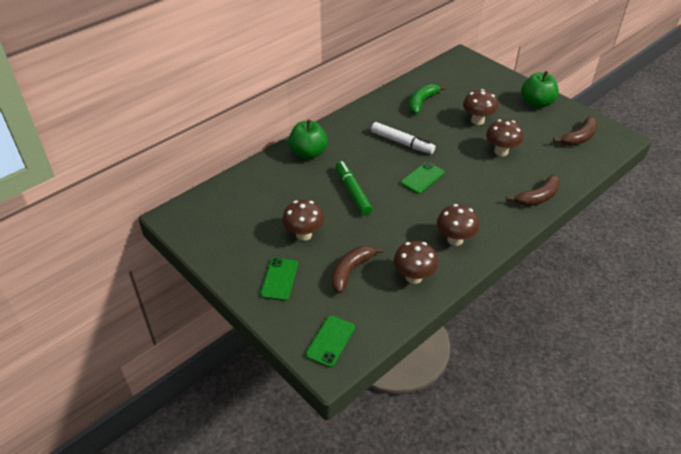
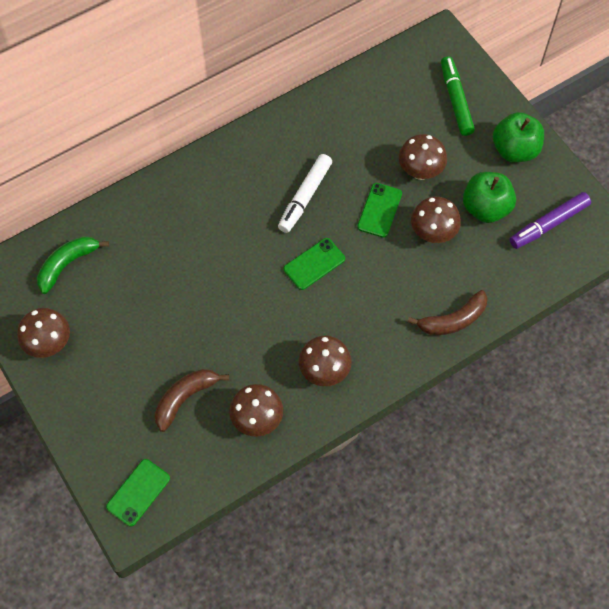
camera: 10 degrees right, 20 degrees up
green phone [261,258,298,301] -> green phone moved to [357,183,402,238]
brown mushroom [282,200,324,241] -> brown mushroom moved to [17,308,70,358]
green apple [288,119,328,159] -> green apple moved to [463,172,516,223]
green marker [336,161,373,215] -> green marker moved to [441,56,475,136]
white marker [371,122,435,154] -> white marker turned 75 degrees clockwise [278,154,332,233]
green banana [409,84,446,114] -> green banana moved to [37,236,109,294]
brown banana [553,116,598,146] -> purple marker [510,192,591,249]

